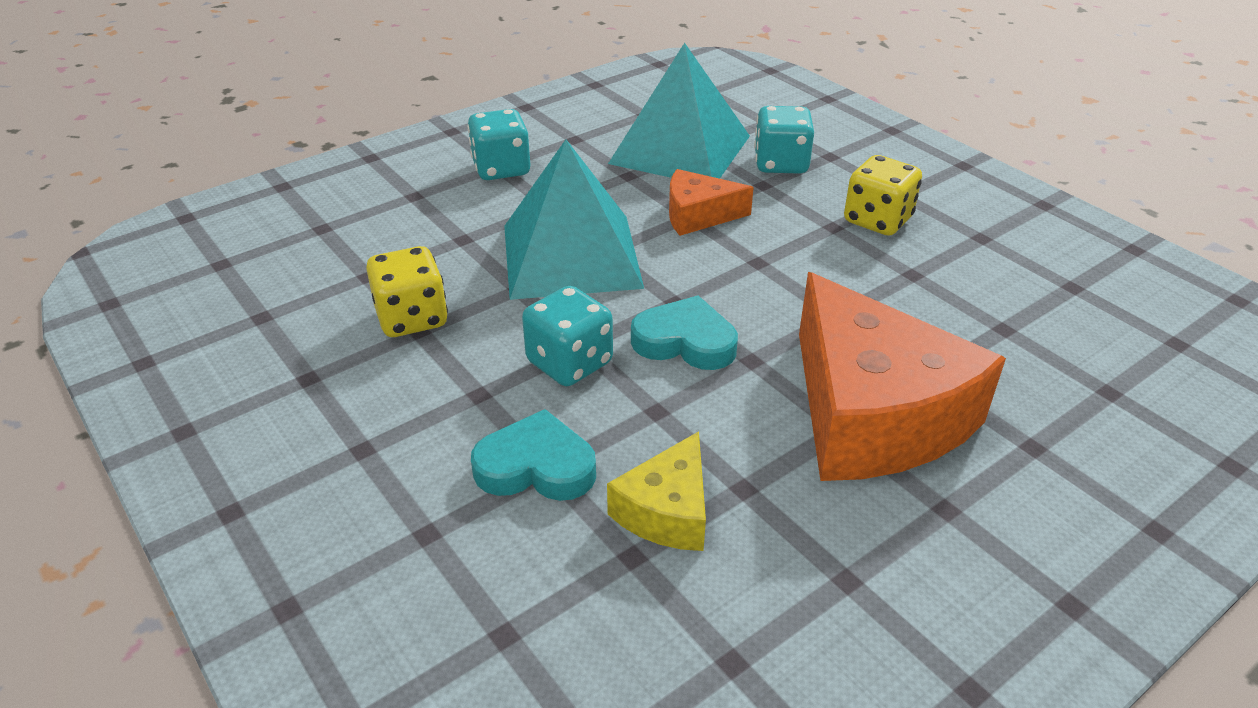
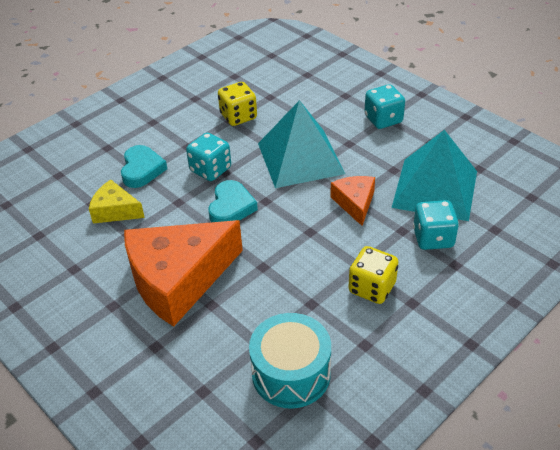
camera: 85 degrees right, 5 degrees up
none -> turquoise drum [249,313,331,409]

